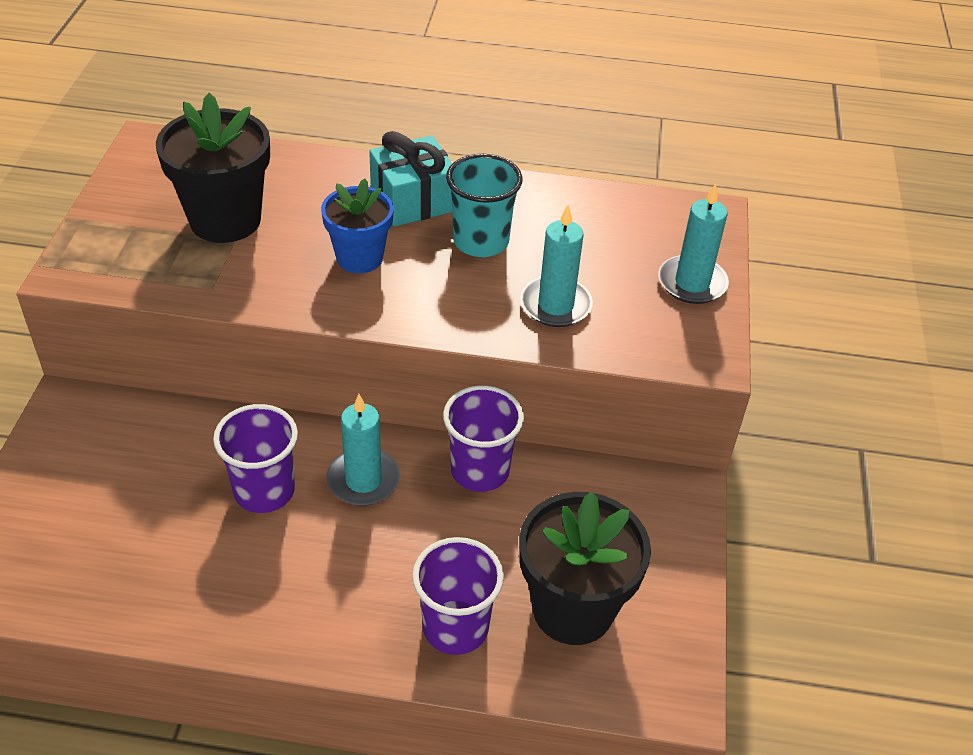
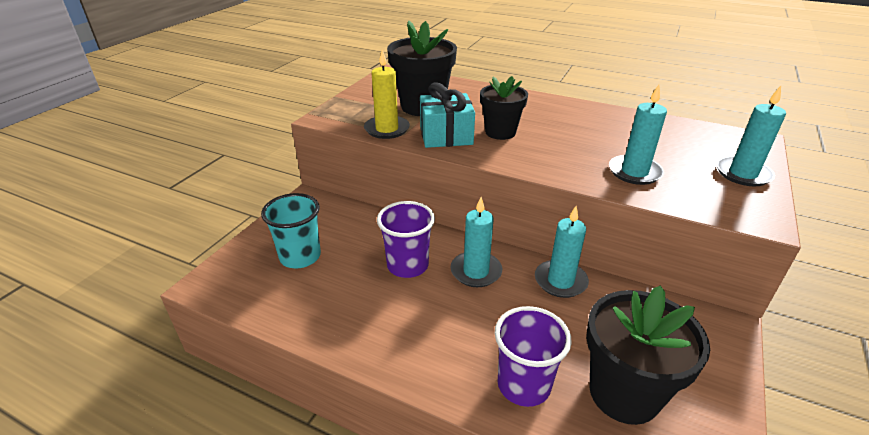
camera: 20 degrees right, 10 degrees down
blue flower pot [321,178,394,274] -> black flower pot [480,76,528,140]
turquoise gift [369,131,452,226] -> turquoise gift moved to [420,82,475,148]
purple cup [443,385,524,492] -> turquoise candle [535,206,589,298]
turquoise cup [446,154,523,257] -> turquoise cup moved to [261,193,321,269]
none -> yellow candle [364,50,410,139]

